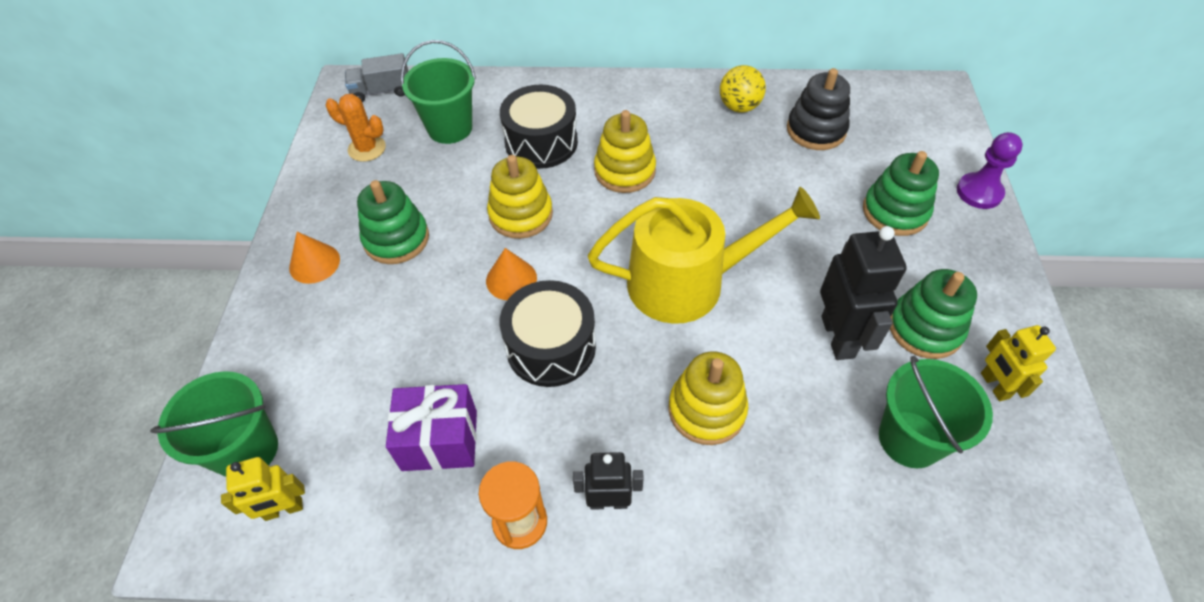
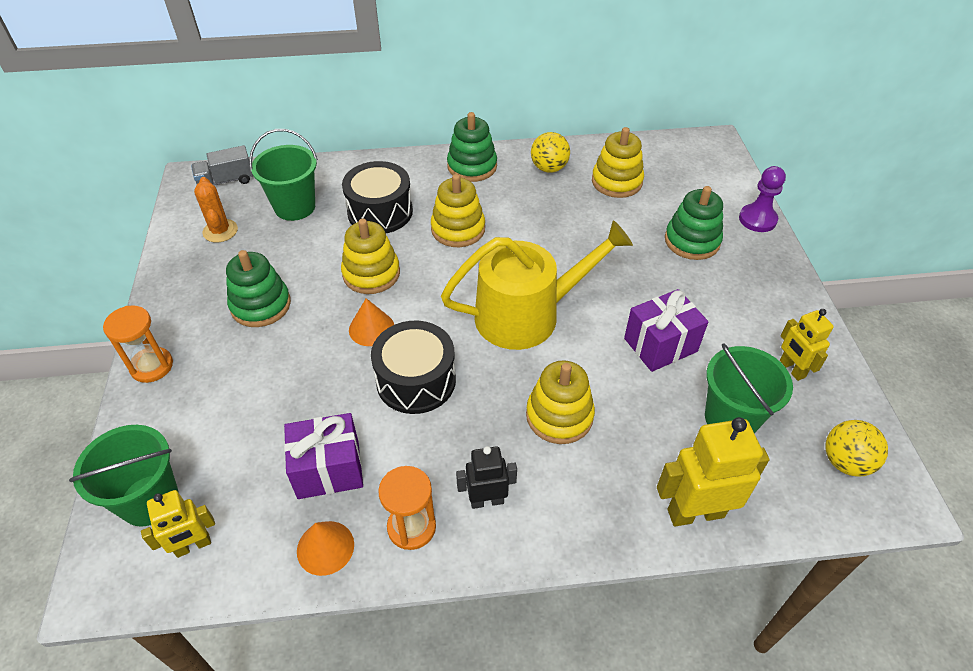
camera: 10 degrees left, 5 degrees down
orange cone [289,232,340,284] -> orange cone moved to [297,521,354,576]
orange cactus [326,94,386,162] -> orange cactus turned 60 degrees clockwise [194,177,238,243]
black stacking toy [787,68,850,150] -> yellow stacking toy [592,127,644,198]
black robot [820,226,907,360] -> purple gift [624,289,708,372]
green stacking toy [890,269,977,359] -> green stacking toy moved to [447,112,497,182]
none -> orange hourglass [103,306,173,383]
none -> yellow robot [657,417,770,527]
none -> yellow ball [825,420,888,476]

